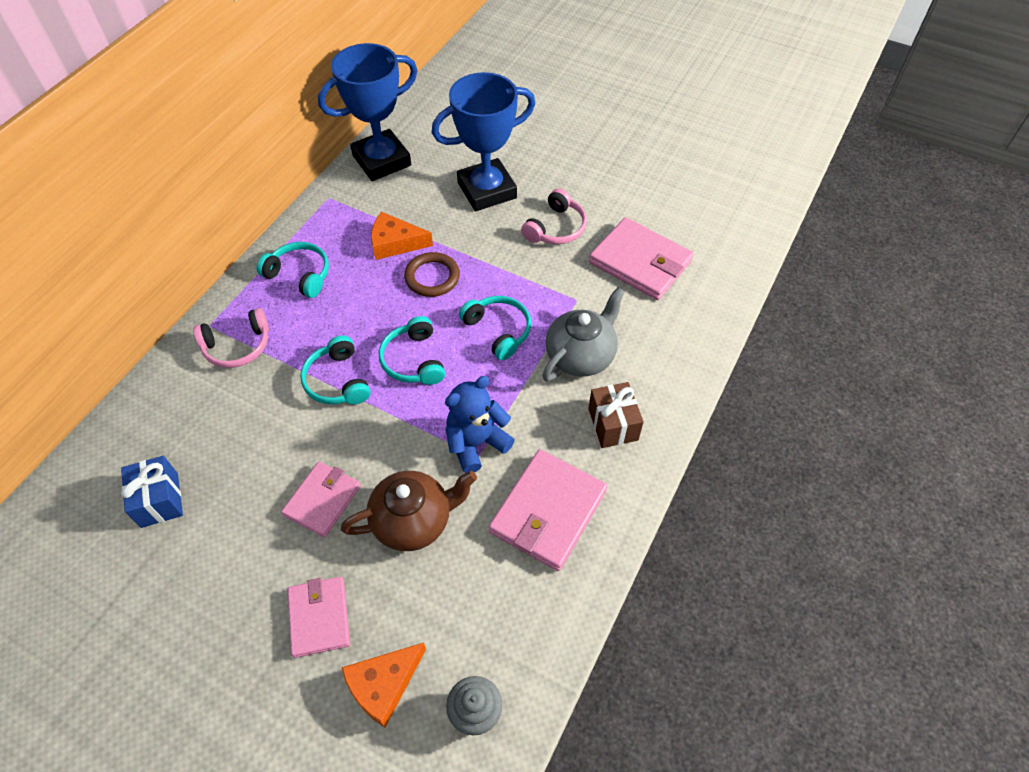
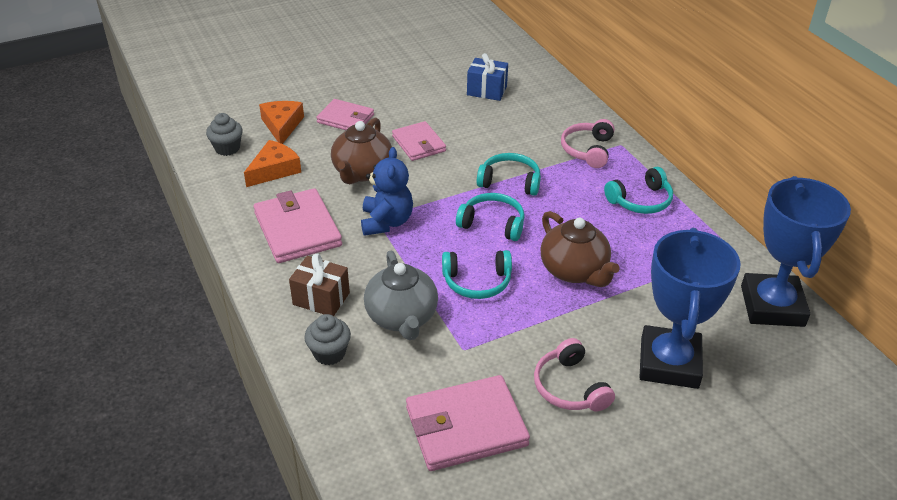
camera: 125 degrees right, 15 degrees down
orange cheese [371,212,433,260] -> orange cheese moved to [244,140,301,187]
brown ring [404,252,460,297] -> brown teapot [541,211,619,287]
none -> grey cupcake [304,314,351,365]

